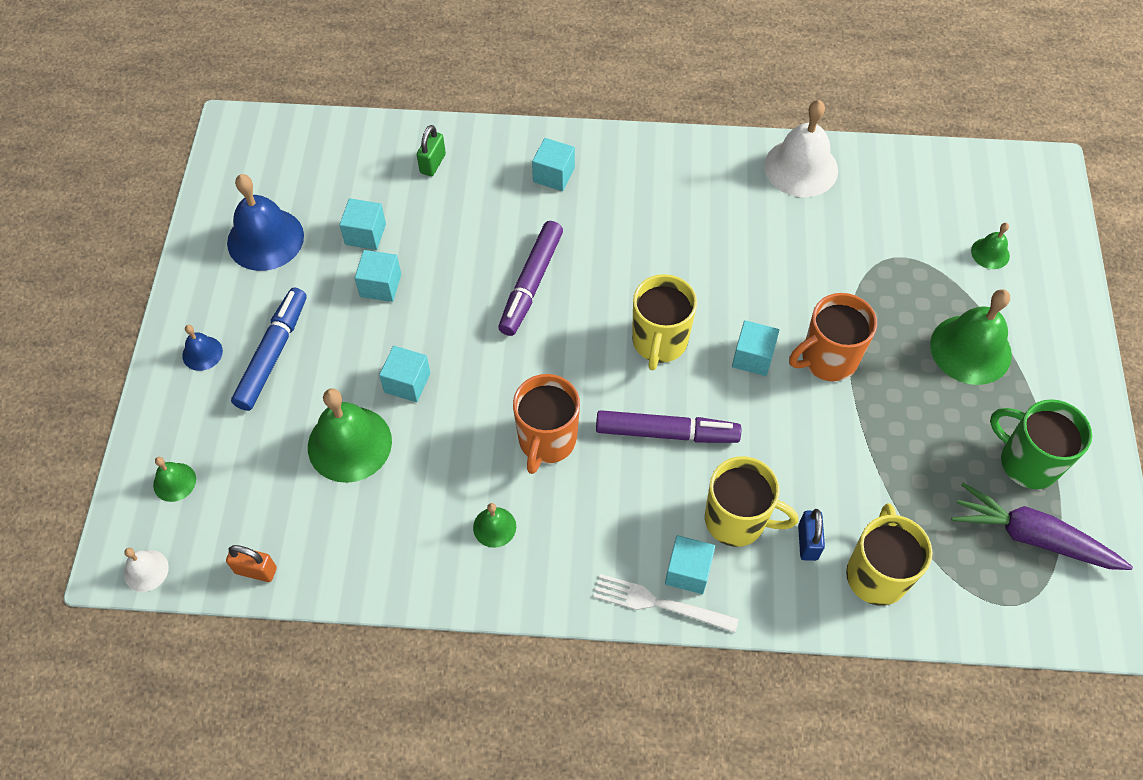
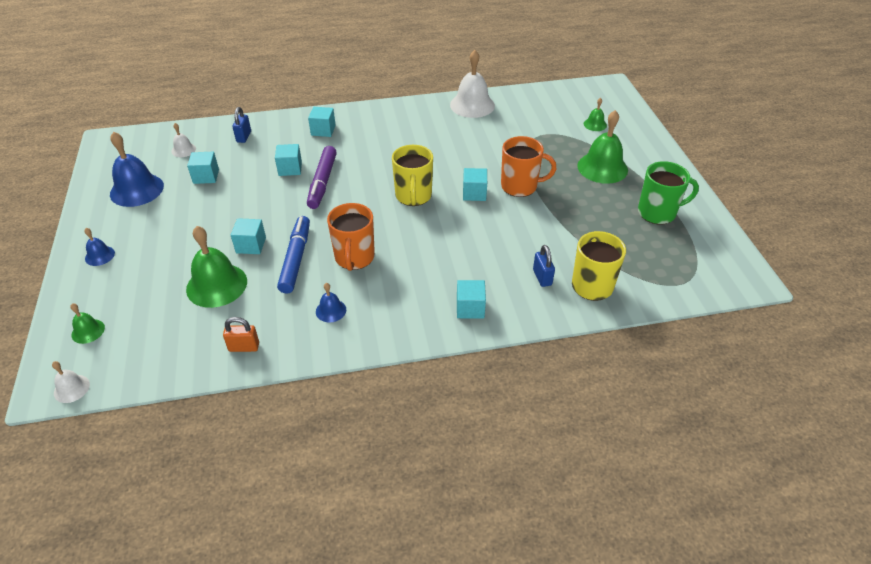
camera: 15 degrees left, 15 degrees down
orange padlock [226,545,277,582] -> orange padlock moved to [223,317,259,352]
blue marker [231,288,307,411] -> blue marker moved to [277,216,310,294]
turquoise cube [355,250,401,302] -> turquoise cube moved to [275,144,302,176]
green padlock [417,125,446,176] -> blue padlock [233,107,251,143]
green bell [473,503,516,548] -> blue bell [316,283,346,322]
white fork [593,574,739,633] -> none
purple marker [596,410,741,443] -> none
yellow mug [705,456,798,547] -> none
orange mug [789,293,877,381] -> orange mug turned 135 degrees counterclockwise [501,136,556,197]
purple carrot [951,483,1133,570] -> none
green mug [990,399,1092,489] -> green mug turned 150 degrees clockwise [638,161,699,225]
none -> white bell [171,123,196,157]

